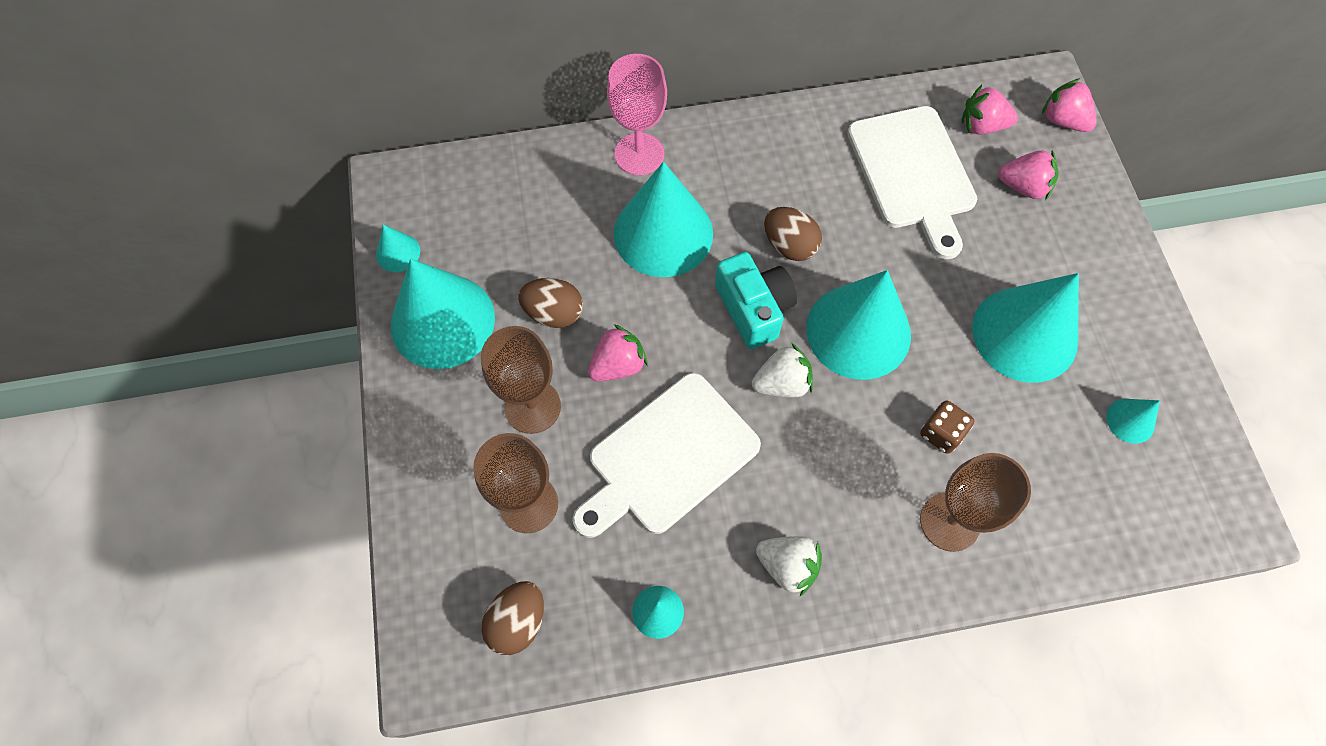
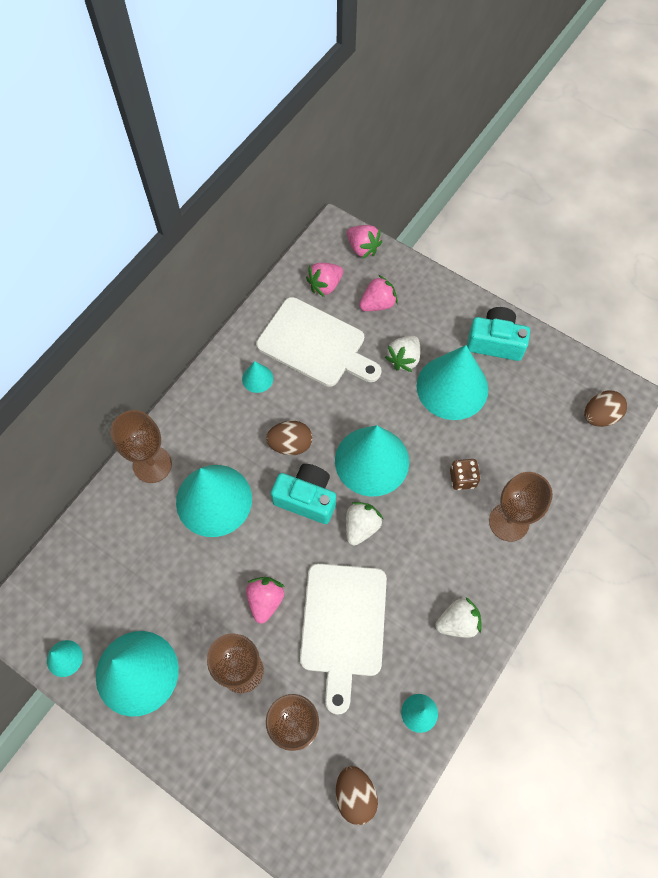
camera: 45 degrees left, 0 degrees up
brown egg [518,278,583,328] -> brown egg moved to [584,390,627,427]
pink goblet [607,54,667,175] -> brown goblet [111,410,172,483]
pink strawberry [1042,78,1097,132] -> pink strawberry turned 135 degrees counterclockwise [347,225,382,259]
turquoise cone [1106,399,1160,444] -> turquoise cone moved to [242,361,273,393]
none -> white strawberry [385,336,420,372]
none -> turquoise camera [467,307,530,361]

